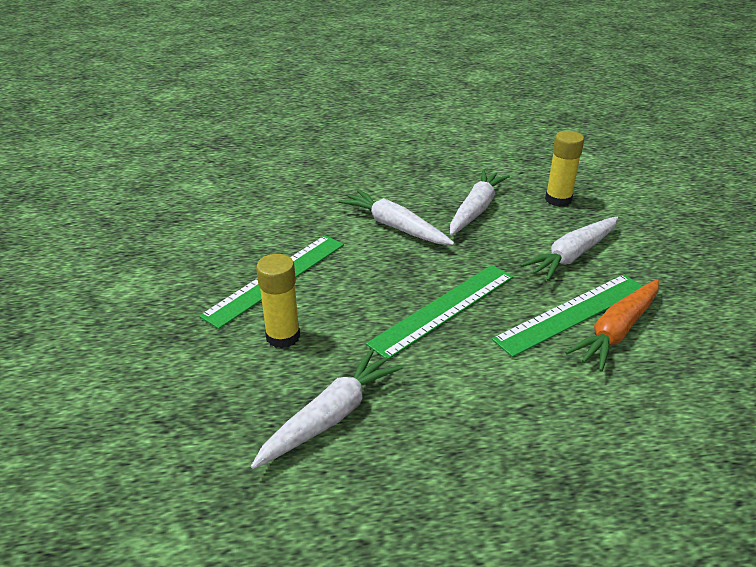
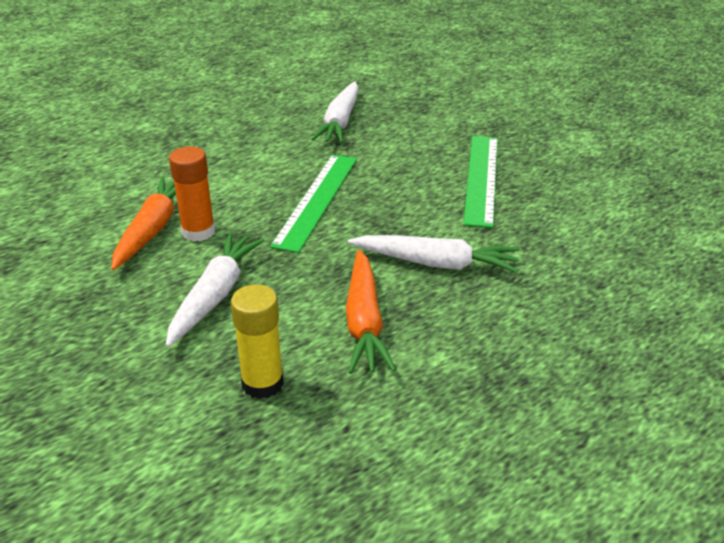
camera: 150 degrees right, 0 degrees up
yellow glue stick [256,254,300,348] -> none
white carrot [450,170,510,235] -> orange carrot [346,250,396,374]
green ruler [492,274,643,357] -> orange glue stick [169,146,215,242]

